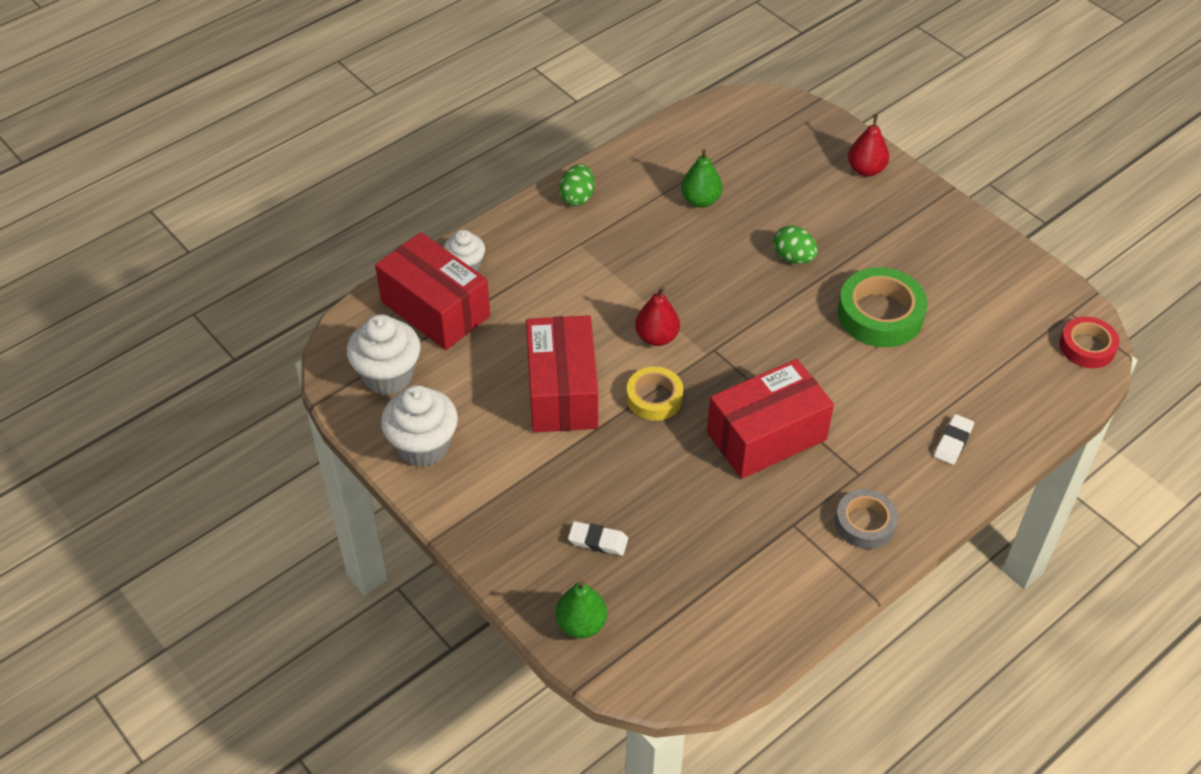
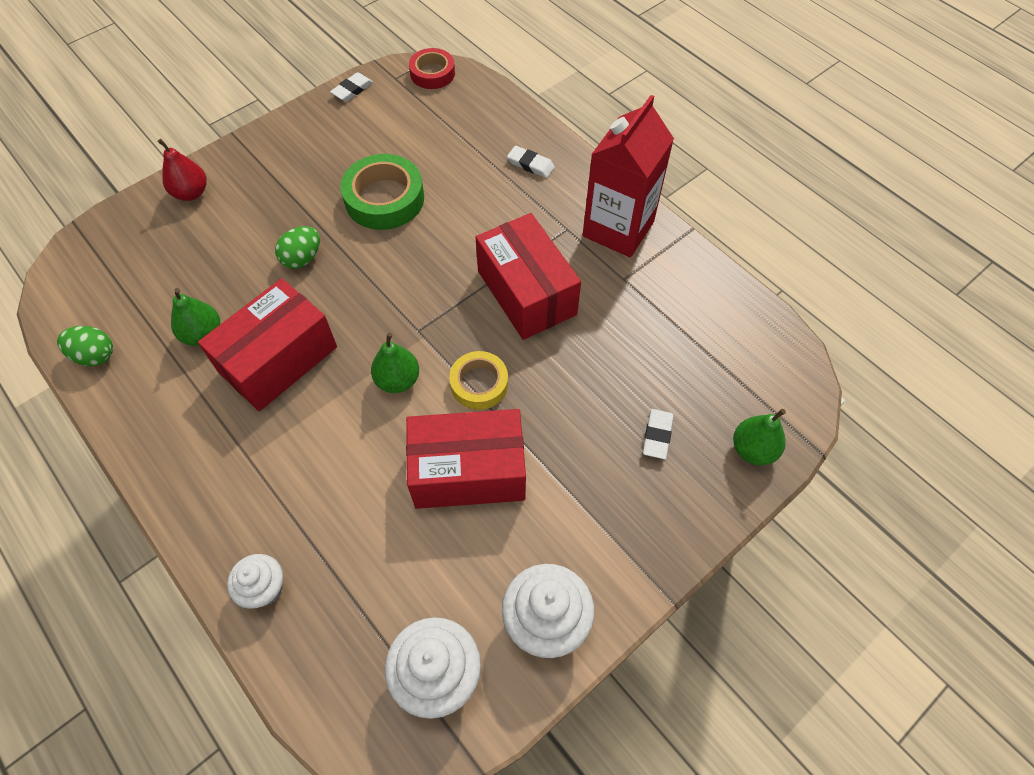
camera: 90 degrees left, 10 degrees up
red box [375,232,490,350] -> red box moved to [198,278,337,411]
green egg [559,164,595,206] -> green egg moved to [57,326,113,366]
red pear [635,286,680,346] -> green pear [371,333,419,393]
grey tape [835,489,898,549] -> red carton [583,95,674,257]
none -> white eraser [330,72,373,102]

